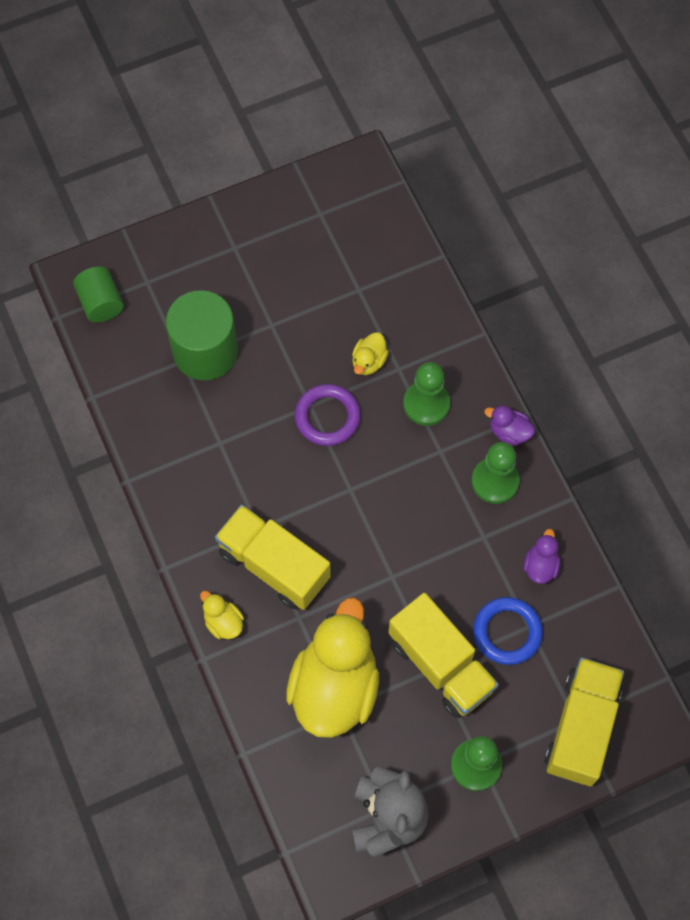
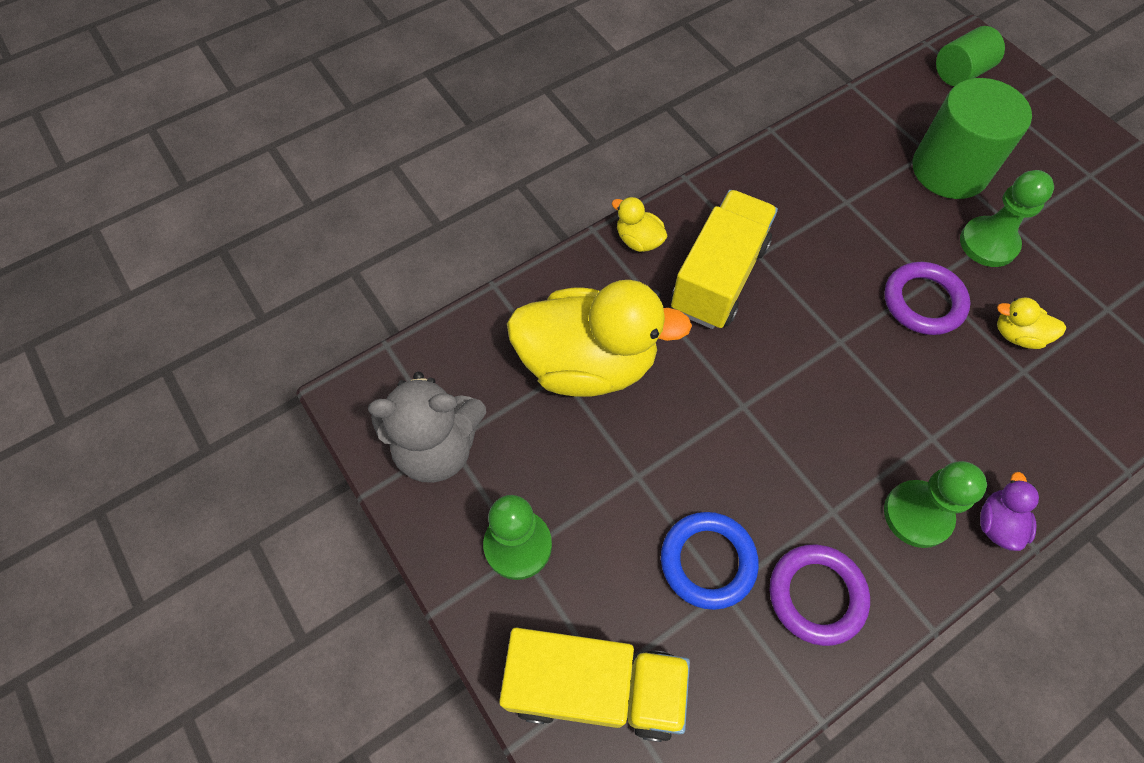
camera: 80 degrees right, 5 degrees down
yellow duck [200,591,244,639] -> yellow duck turned 90 degrees counterclockwise [612,197,667,252]
yellow truck [388,593,499,718] -> none
green pawn [403,362,450,426] -> green pawn moved to [960,170,1054,267]
purple duck [524,529,560,584] -> purple ring [770,545,870,646]

